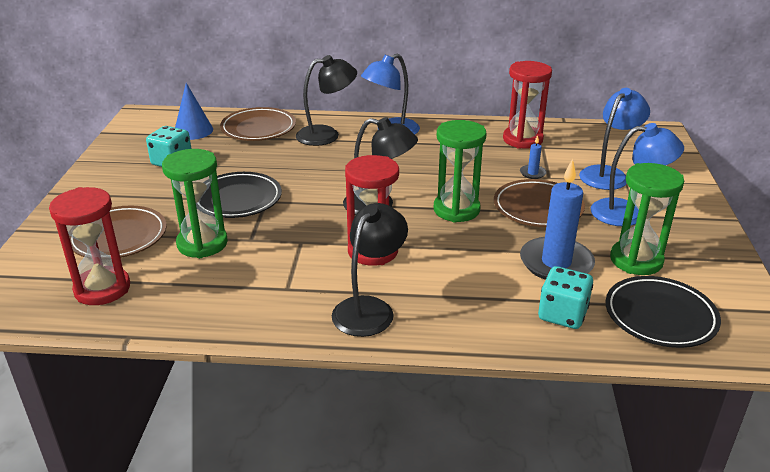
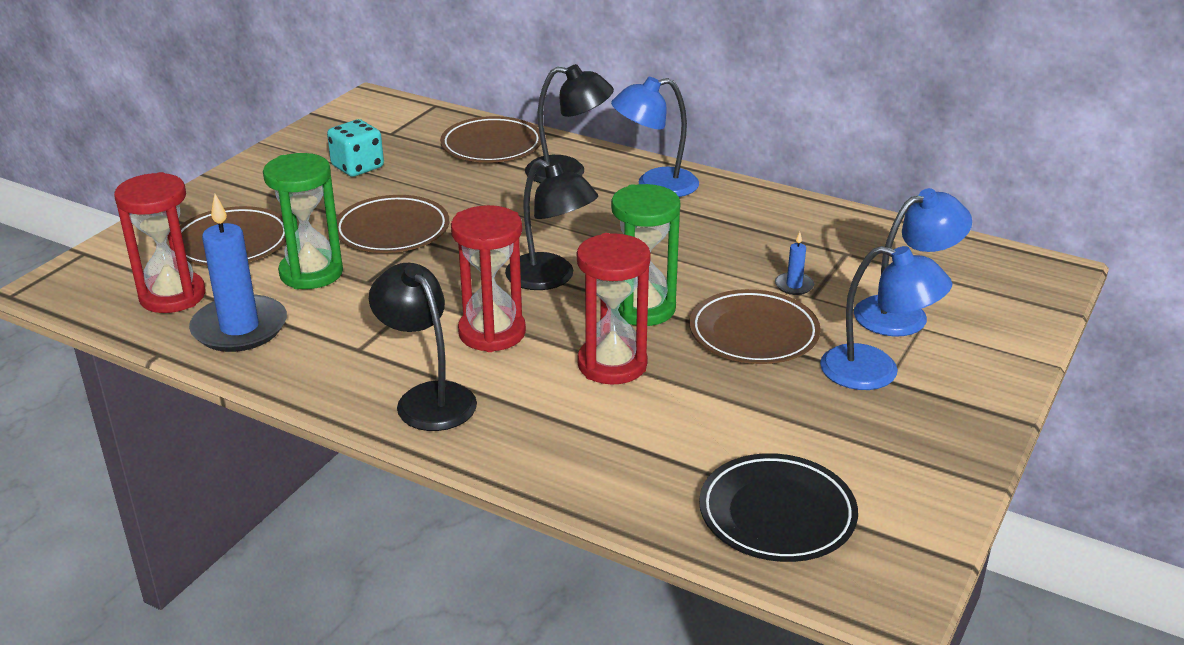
camera: 25 degrees right, 0 degrees up
blue cone [175,83,213,140] -> none
black plate [200,172,282,218] -> brown plate [336,195,449,253]
black lamp [332,203,408,337] -> black lamp turned 90 degrees counterclockwise [369,263,477,431]
red hourglass [503,61,552,149] -> red hourglass moved to [577,233,651,385]
blue candle [520,159,595,280] -> blue candle moved to [189,194,287,352]
turquoise dice [538,266,593,329] -> none
green hourglass [610,163,684,275] -> none

